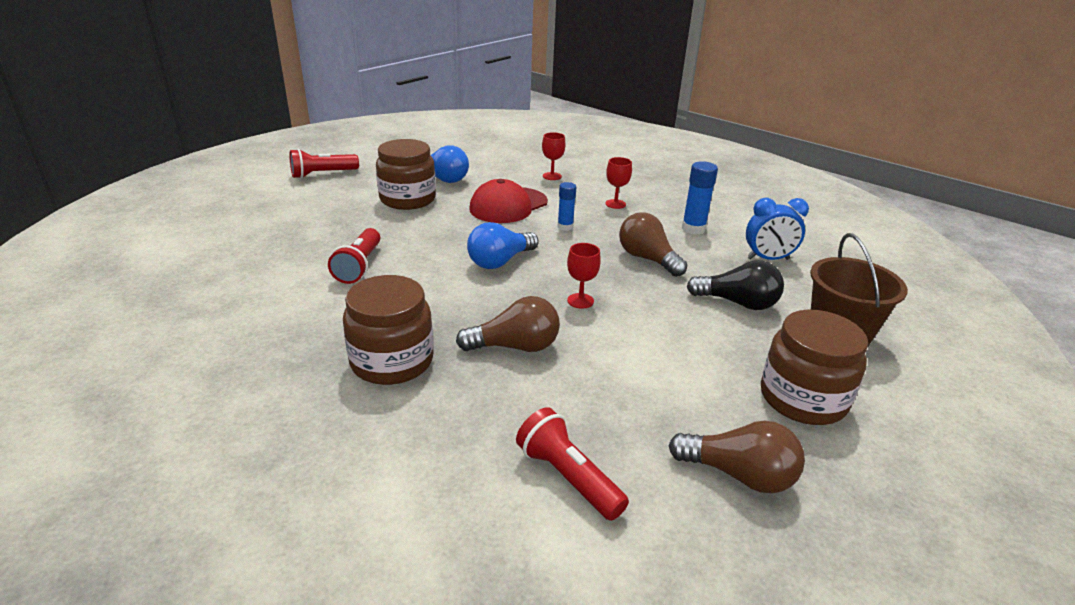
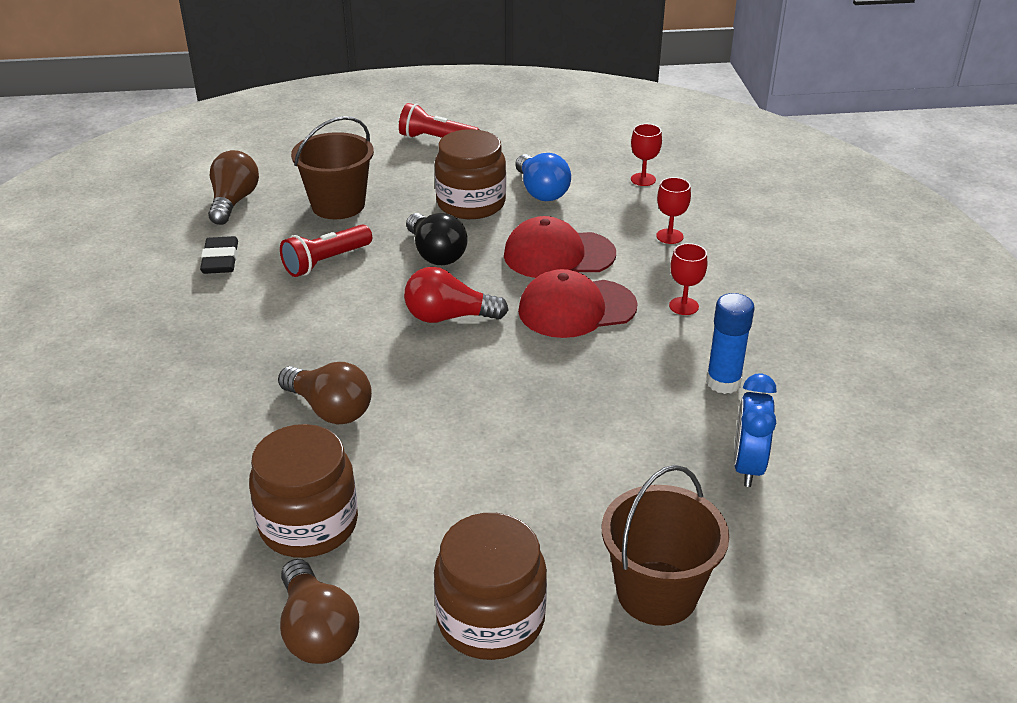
camera: 45 degrees right, 5 degrees up
brown jar [343,275,434,385] -> brown jar moved to [249,424,358,558]
blue light bulb [467,222,538,269] -> red light bulb [404,267,508,323]
red flashlight [516,407,629,521] -> none
blue glue stick [558,182,576,231] -> red cap [518,269,638,338]
red goblet [567,243,601,309] -> red goblet moved to [631,124,662,186]
brown light bulb [619,213,687,277] -> brown light bulb moved to [208,150,259,225]
black light bulb [687,260,784,310] -> black light bulb moved to [406,213,468,265]
blue clock [746,198,809,260] -> blue clock turned 60 degrees clockwise [734,373,777,487]
none -> black eraser [200,236,238,274]
none -> brown bucket [291,116,374,219]

